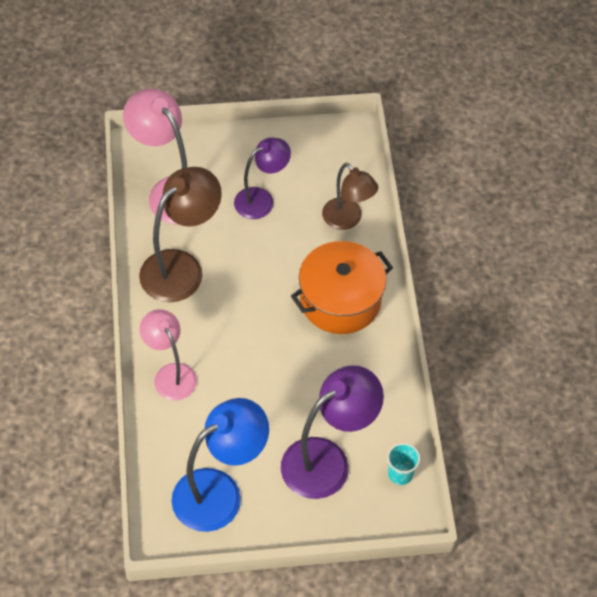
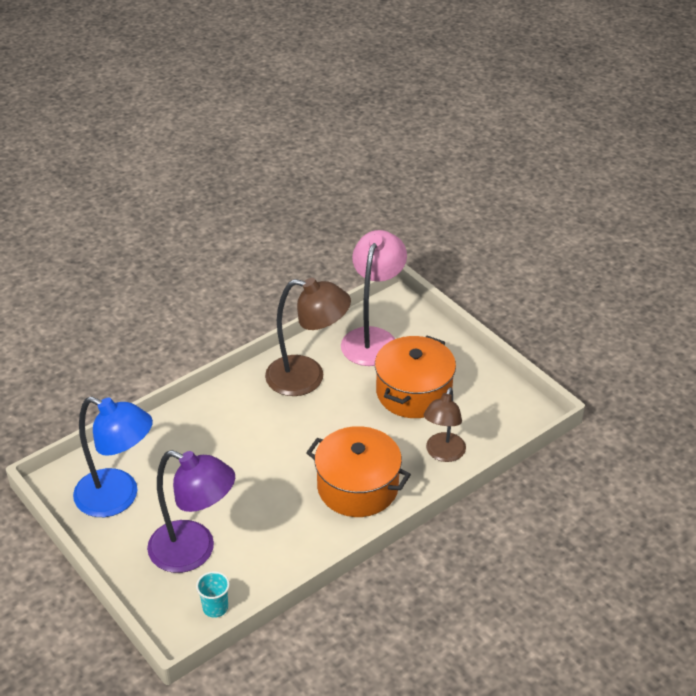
camera: 60 degrees right, 15 degrees down
pink lamp [139,309,197,401] -> none
purple lamp [234,138,291,219] -> orange pot [375,336,456,418]

